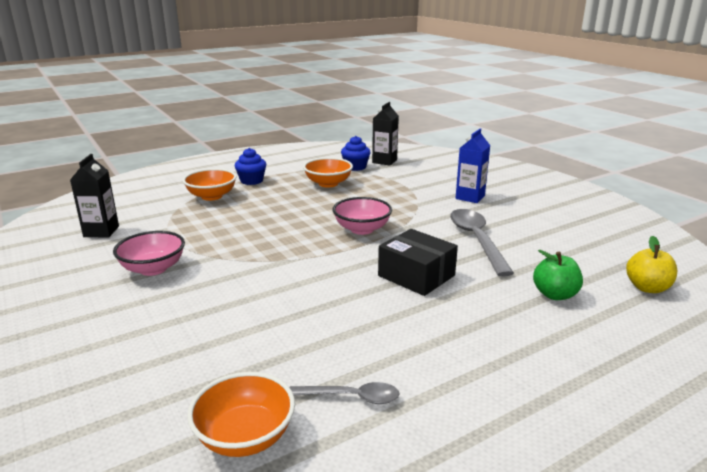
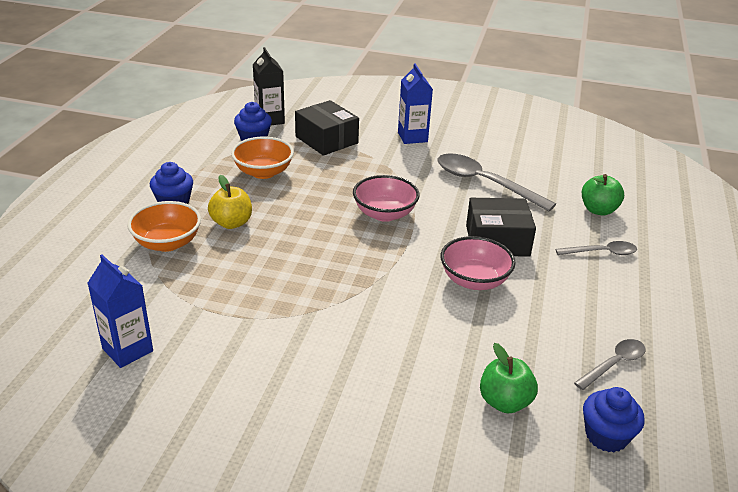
camera: 45 degrees left, 10 degrees up
black carton [70,154,119,237] -> blue carton [88,254,153,368]
pink bowl [113,231,185,276] -> pink bowl moved to [440,236,515,290]
orange bowl [187,372,295,457] -> blue cupcake [583,387,645,452]
yellow apple [626,236,677,293] -> yellow apple moved to [208,175,252,229]
none -> black box [295,100,359,156]
none -> green apple [480,343,538,413]
none -> grey spoon [555,241,637,255]

